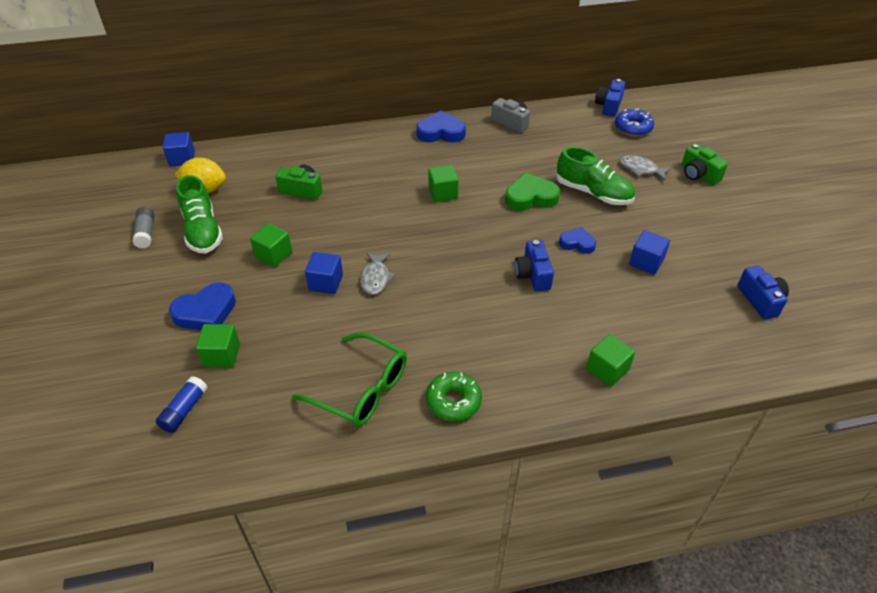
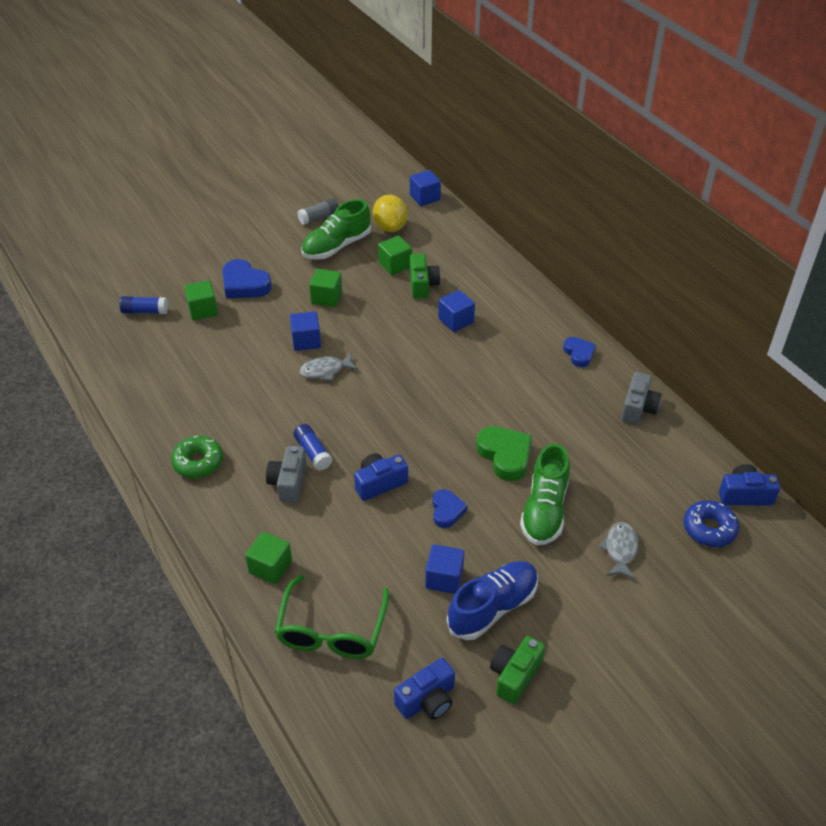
camera: 70 degrees right, 0 degrees up
green glasses [292,332,407,427] -> green glasses moved to [275,575,389,659]
blue heart [416,111,466,142] -> blue heart [563,337,596,367], size x0.62
green cube [428,165,458,202] -> green cube moved to [378,236,412,275]
green camera [682,144,728,185] -> green camera moved to [490,636,545,704]
none -> grey camera [266,446,307,503]
none -> blue glue stick [293,424,333,471]
none -> blue cube [438,290,475,332]
none -> blue shoe [447,561,538,640]

